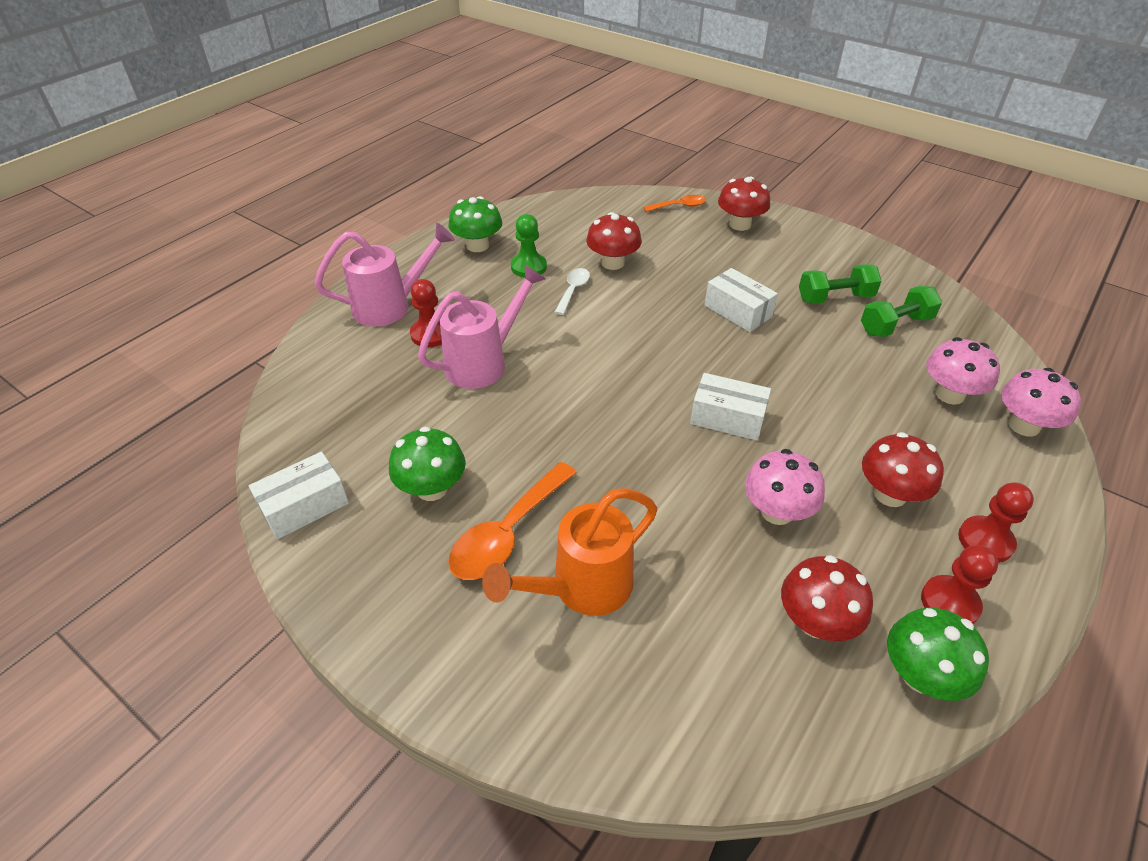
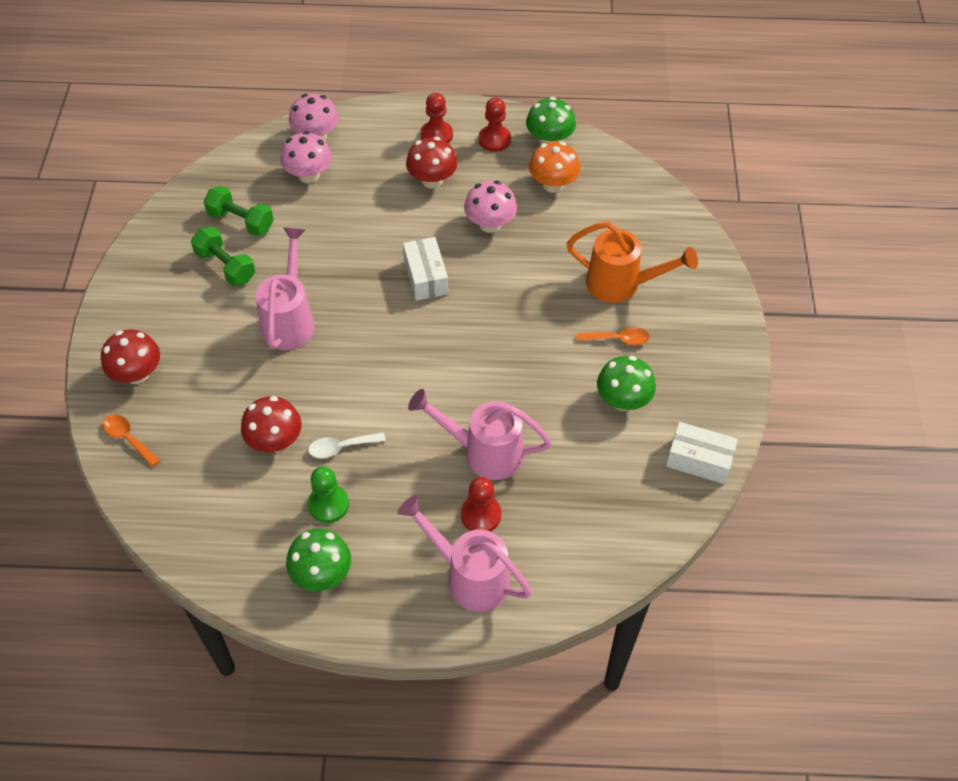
camera: 125 degrees left, 10 degrees up
orange spoon [448,462,577,580] -> orange spoon [577,327,650,345], size x0.57
white box [705,268,778,332] -> pink watering can [256,227,315,350]
red mushroom [781,555,873,641] -> orange mushroom [529,142,580,193]

